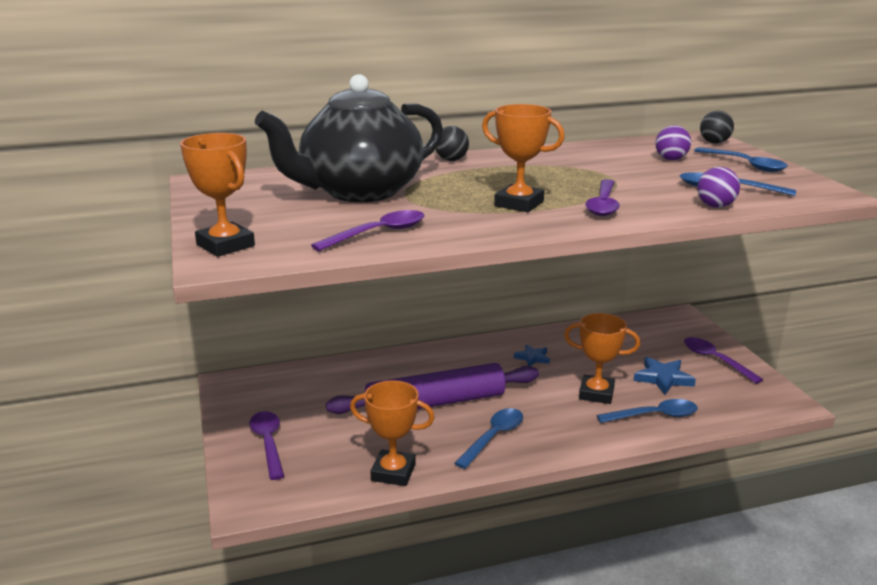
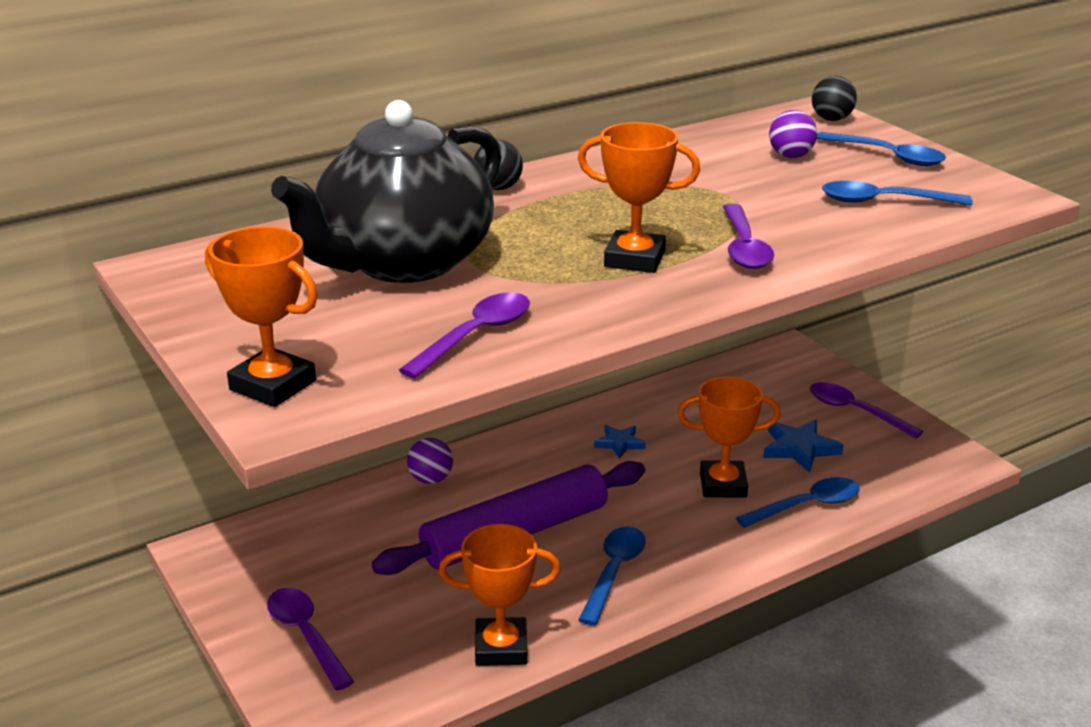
camera: 15 degrees left, 5 degrees up
purple ball [697,167,740,208] -> purple ball moved to [407,438,453,484]

